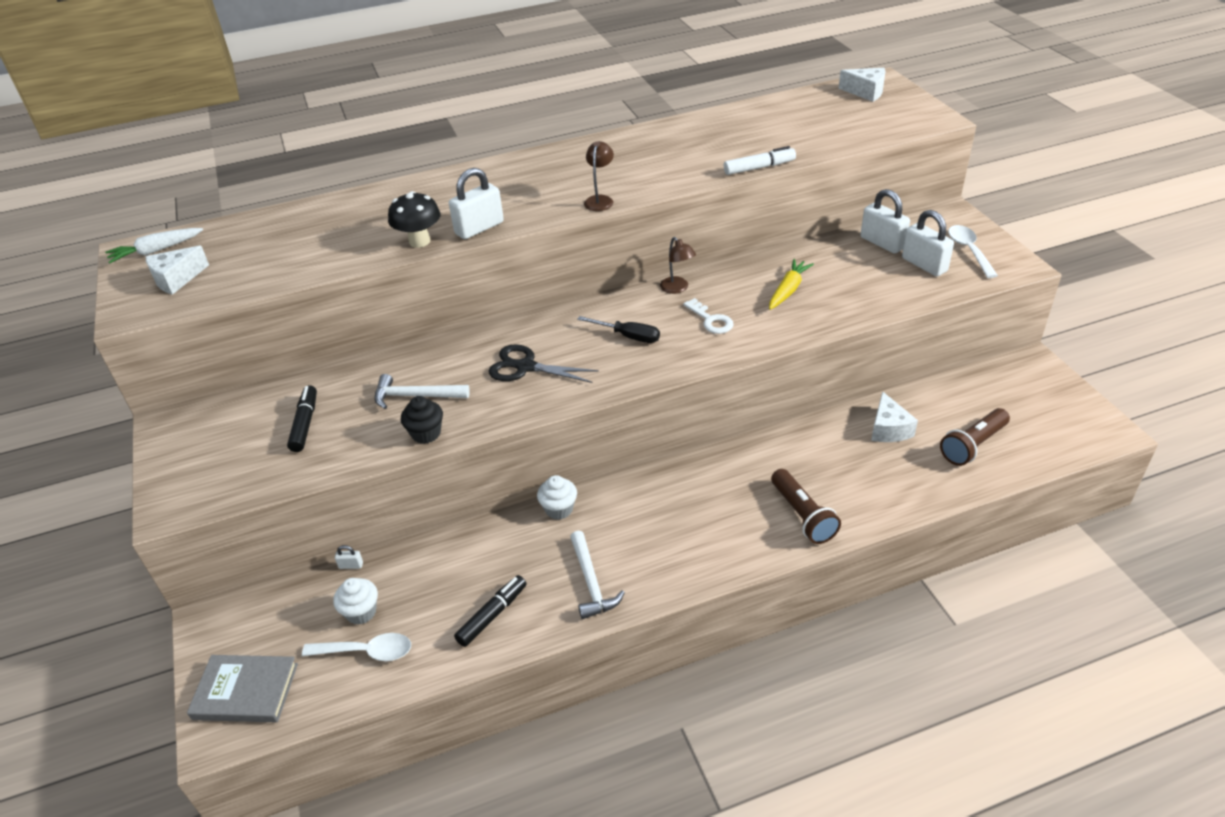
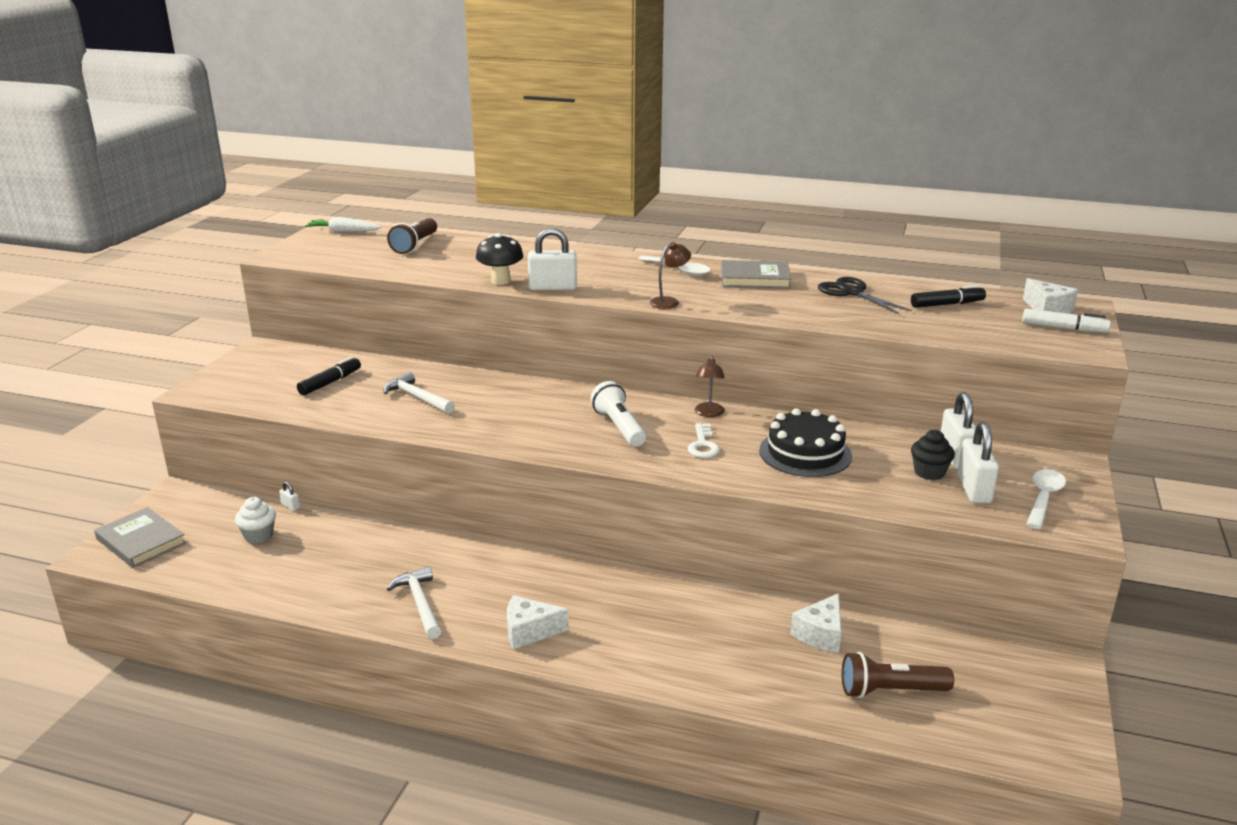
camera: 35 degrees right, 15 degrees down
white cheese [146,246,209,295] -> white cheese moved to [507,595,569,649]
white spoon [302,633,411,661] -> white spoon moved to [638,256,710,276]
black cupcake [401,396,443,444] -> black cupcake moved to [911,430,955,480]
black marker [454,575,526,647] -> black marker moved to [911,285,986,308]
black scissors [489,344,599,383] -> black scissors moved to [818,277,912,314]
white cupcake [537,475,577,520] -> none
white hammer [570,531,625,619] -> white hammer turned 135 degrees clockwise [387,567,441,639]
black screwdriver [577,316,660,343] -> white flashlight [591,381,646,447]
white marker [724,146,796,175] -> white marker moved to [1022,308,1111,333]
yellow carrot [769,259,814,310] -> black cake [759,408,852,477]
brown flashlight [771,469,841,544] -> brown flashlight moved to [387,218,437,254]
none -> grey book [721,260,791,288]

